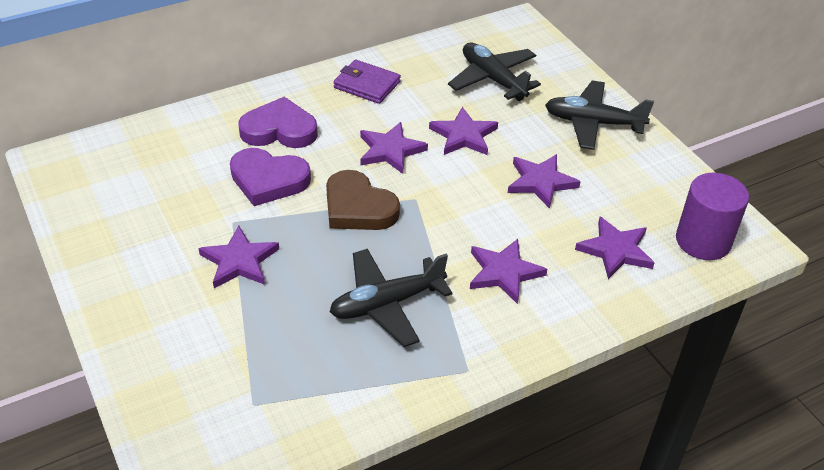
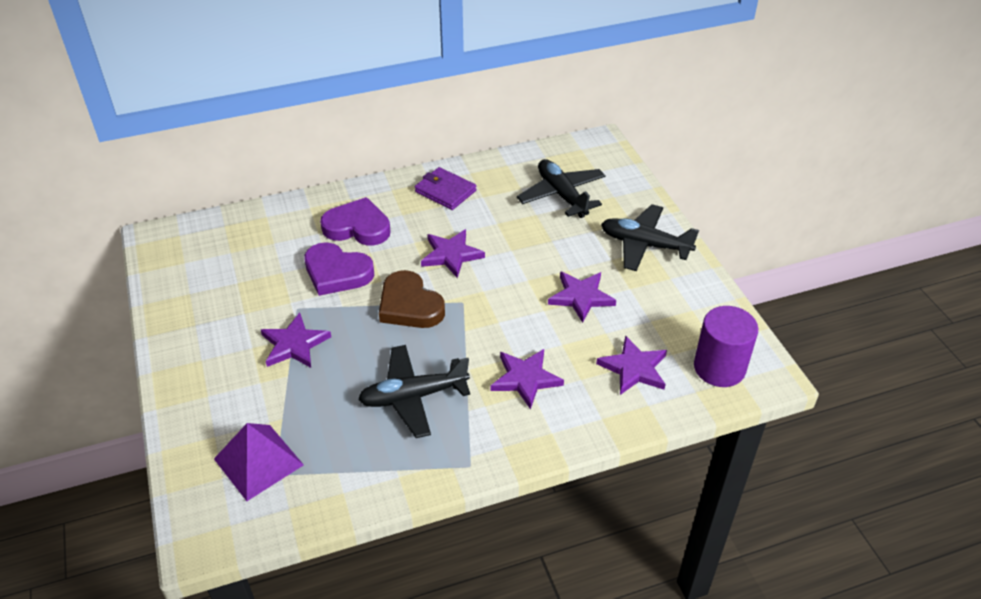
camera: 10 degrees right, 0 degrees up
purple star [429,107,498,155] -> none
none -> purple pyramid [214,423,304,501]

